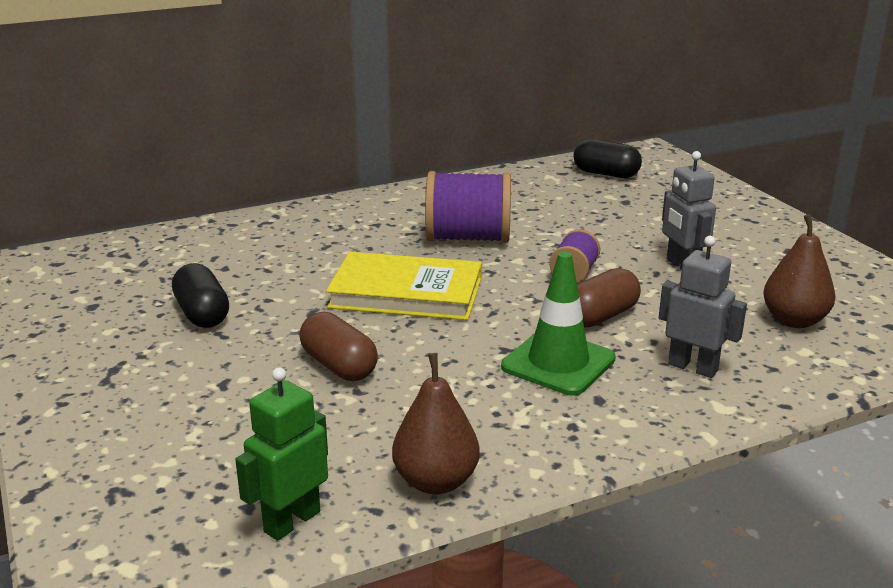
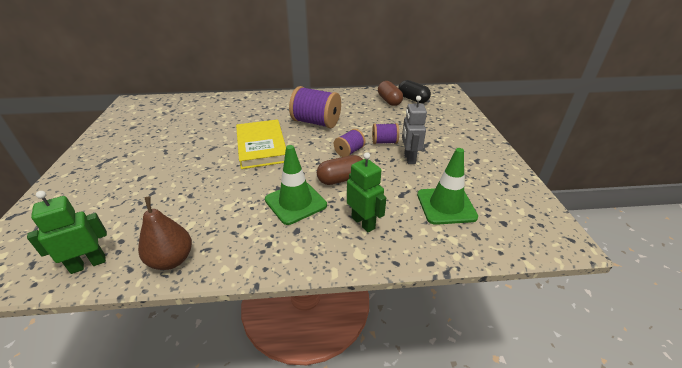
camera: 20 degrees right, 10 degrees up
black capsule [172,263,229,328] -> none
brown capsule [300,312,378,381] -> brown capsule moved to [378,81,403,106]
yellow book [326,252,482,320] -> yellow book turned 45 degrees clockwise [236,119,286,169]
grey robot [659,236,747,378] -> green robot [347,152,386,233]
brown pear [763,214,835,328] -> green traffic cone [417,148,478,225]
none -> purple spool [372,123,399,144]

